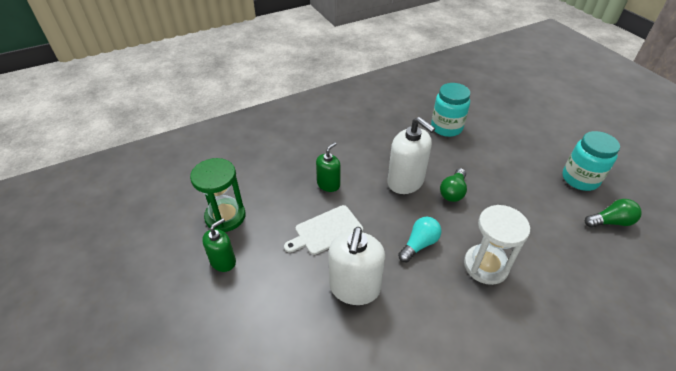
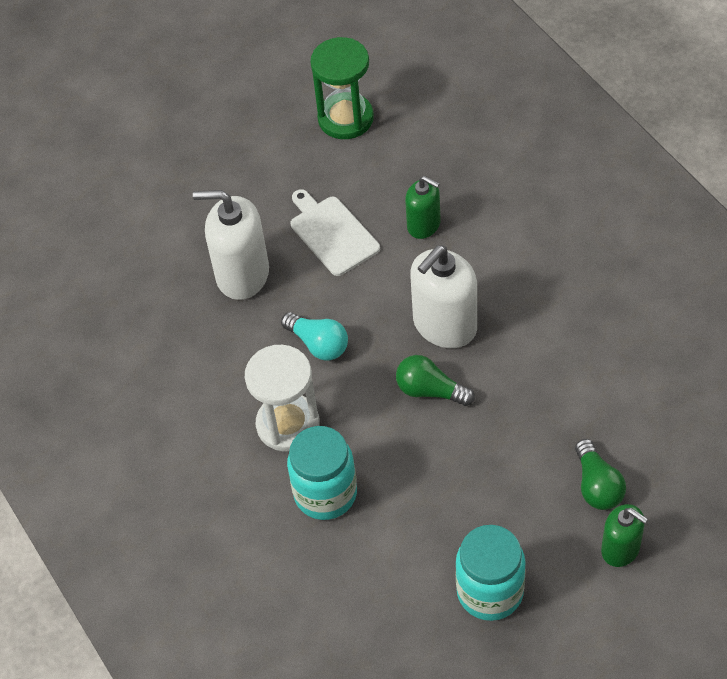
camera: 90 degrees right, 10 degrees up
green soap dispenser [202,218,236,272] -> green soap dispenser moved to [601,504,648,567]
turquoise jar [431,83,470,137] -> turquoise jar moved to [287,426,357,520]
green light bulb [585,199,642,227] -> green light bulb moved to [575,439,626,510]

